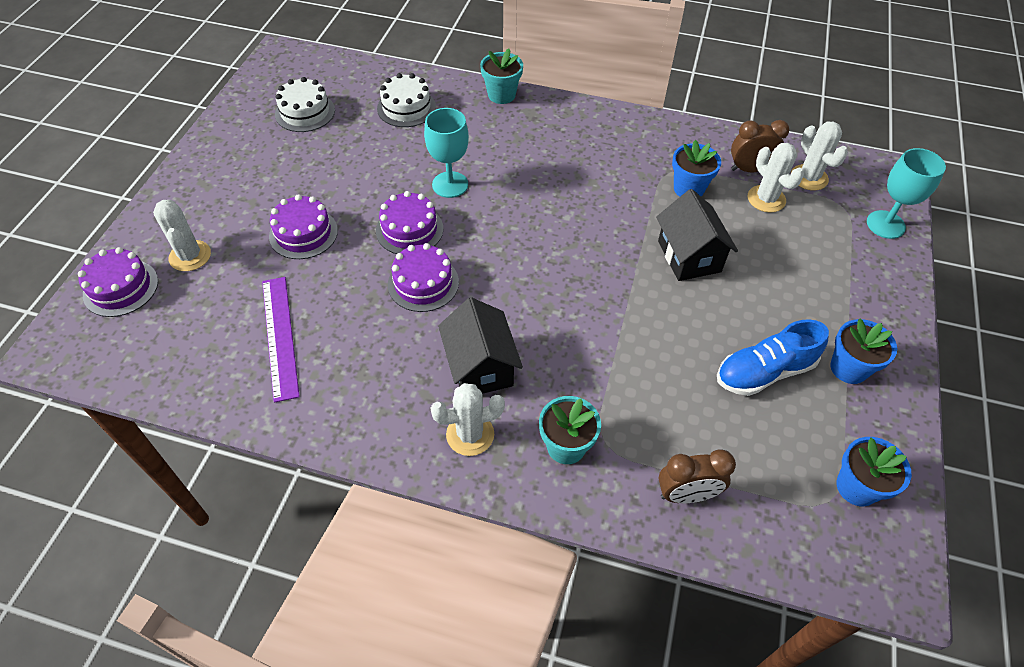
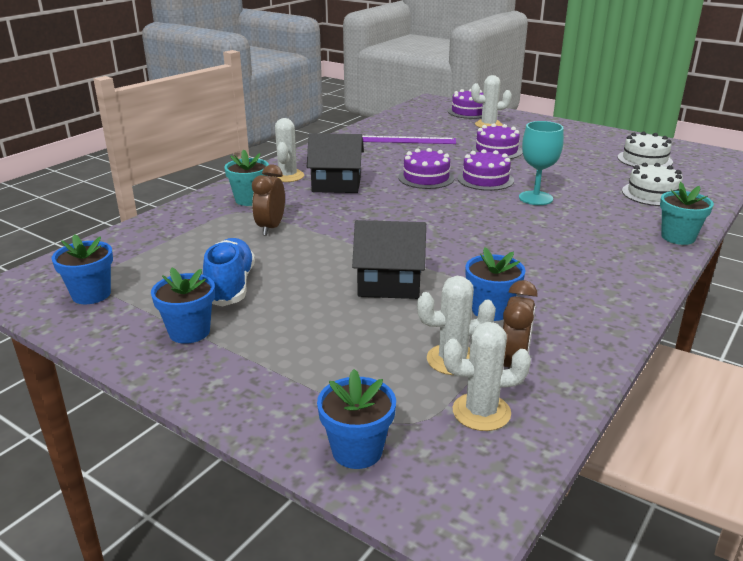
camera: 110 degrees right, 25 degrees down
brown clock [658,449,736,503] -> brown clock moved to [252,165,285,236]
turquoise goblet [867,148,946,239] -> blue flower pot [317,369,396,469]

